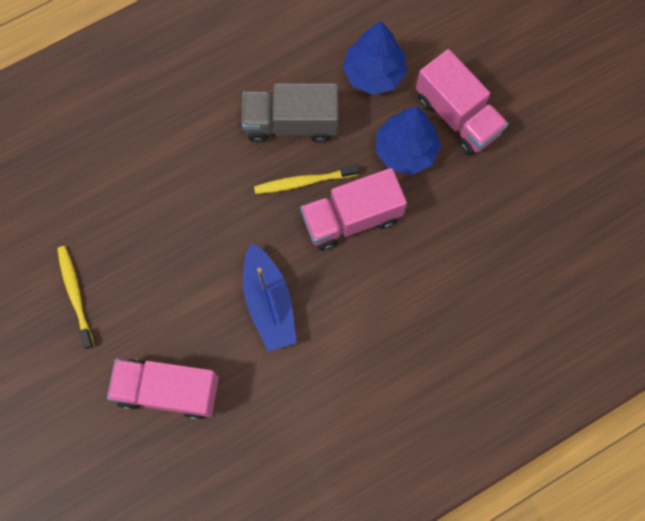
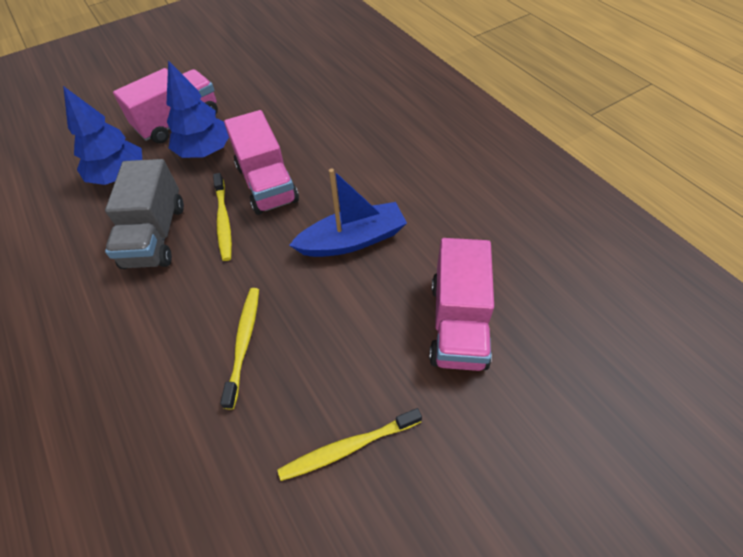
camera: 90 degrees left, 20 degrees down
none -> yellow toothbrush [220,288,259,409]

